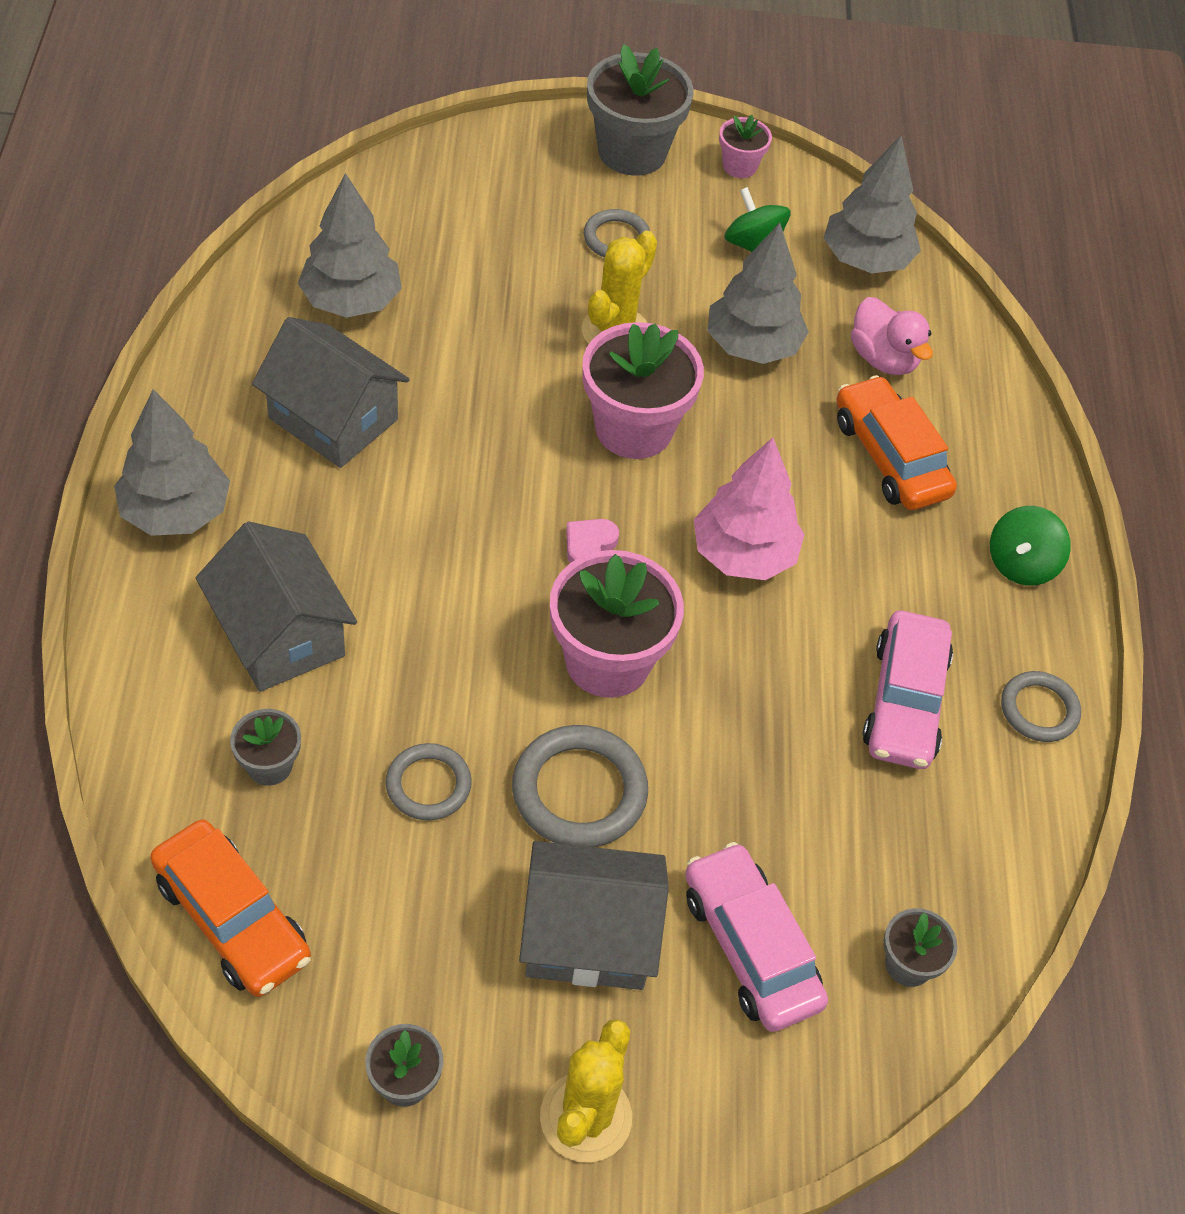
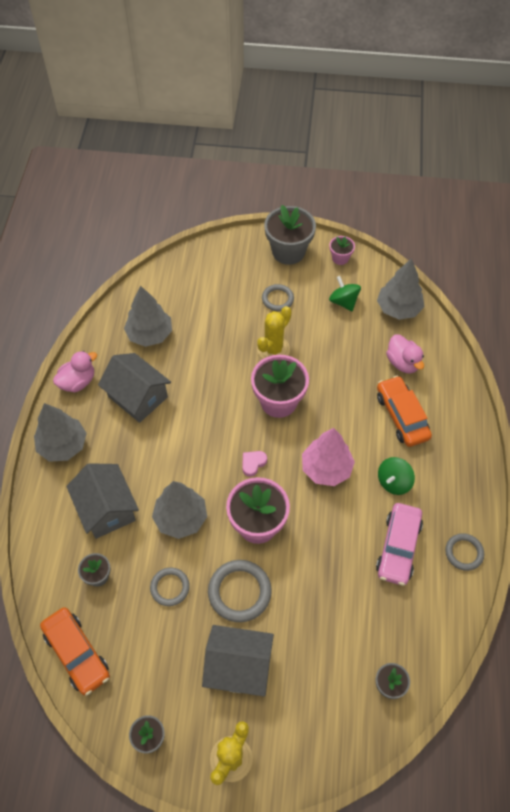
camera: 10 degrees right, 5 degrees up
pink car [685,842,828,1032] -> none
grey tree [707,223,809,364] -> grey tree moved to [152,481,207,539]
green spinning top [990,506,1071,586] -> green spinning top moved to [378,457,415,495]
none -> pink duck [53,351,97,393]

